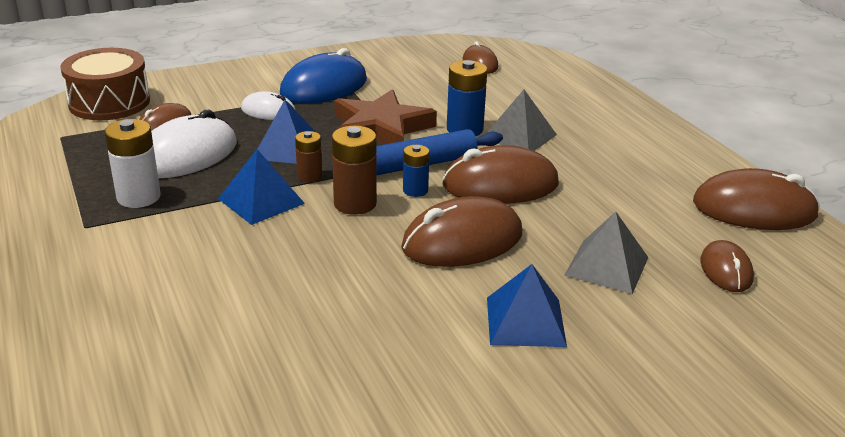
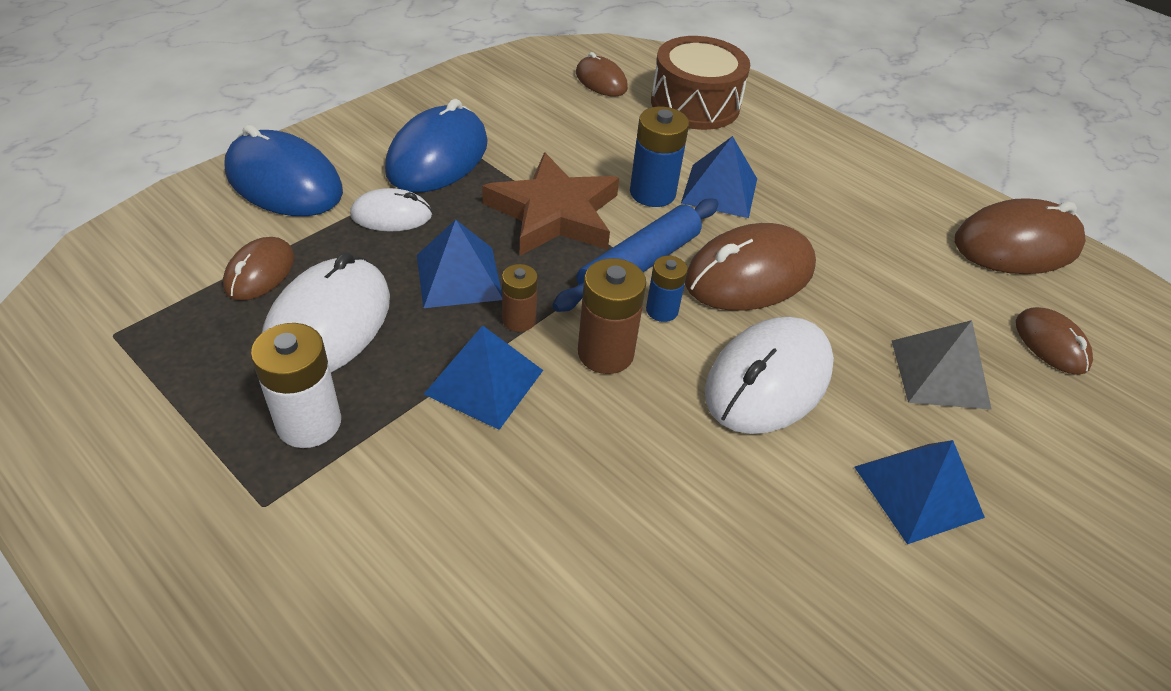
camera: 25 degrees left, 15 degrees up
brown drum [60,48,150,120] -> brown drum moved to [651,36,750,130]
brown mouse [401,196,522,267] -> white mouse [705,317,834,434]
grey pyramid [487,90,557,151] -> blue pyramid [681,136,757,218]
none -> blue mouse [224,124,343,216]

